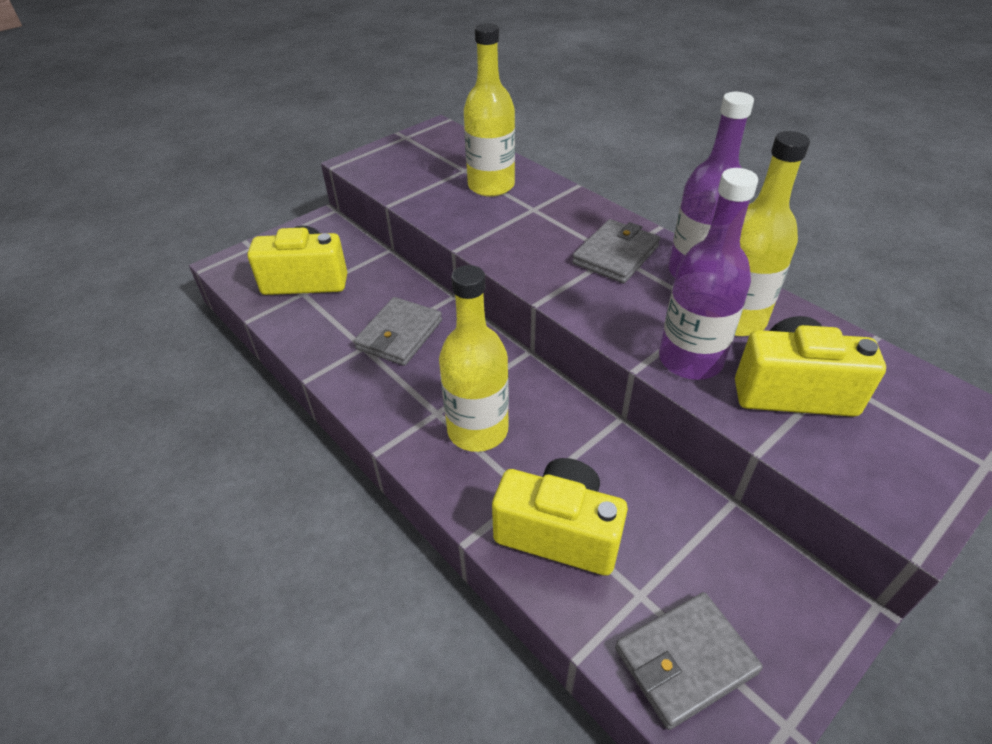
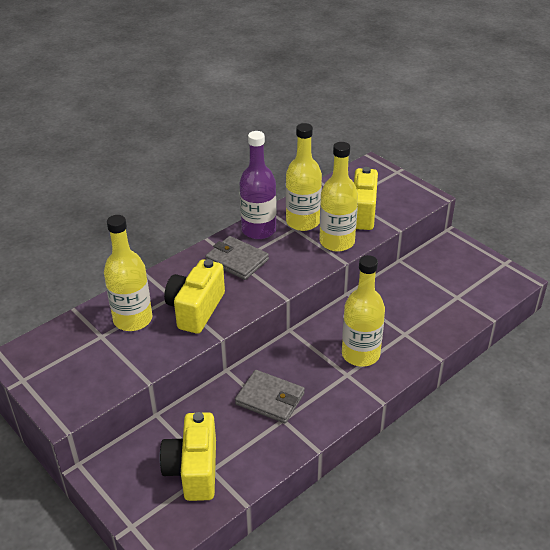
camera: 90 degrees left, 5 degrees down
yellow camera [492,458,628,576] -> yellow camera moved to [164,259,225,334]
grey wallet [615,592,763,730] -> none
purple bottle [659,168,758,380] -> yellow bottle [319,142,358,252]

